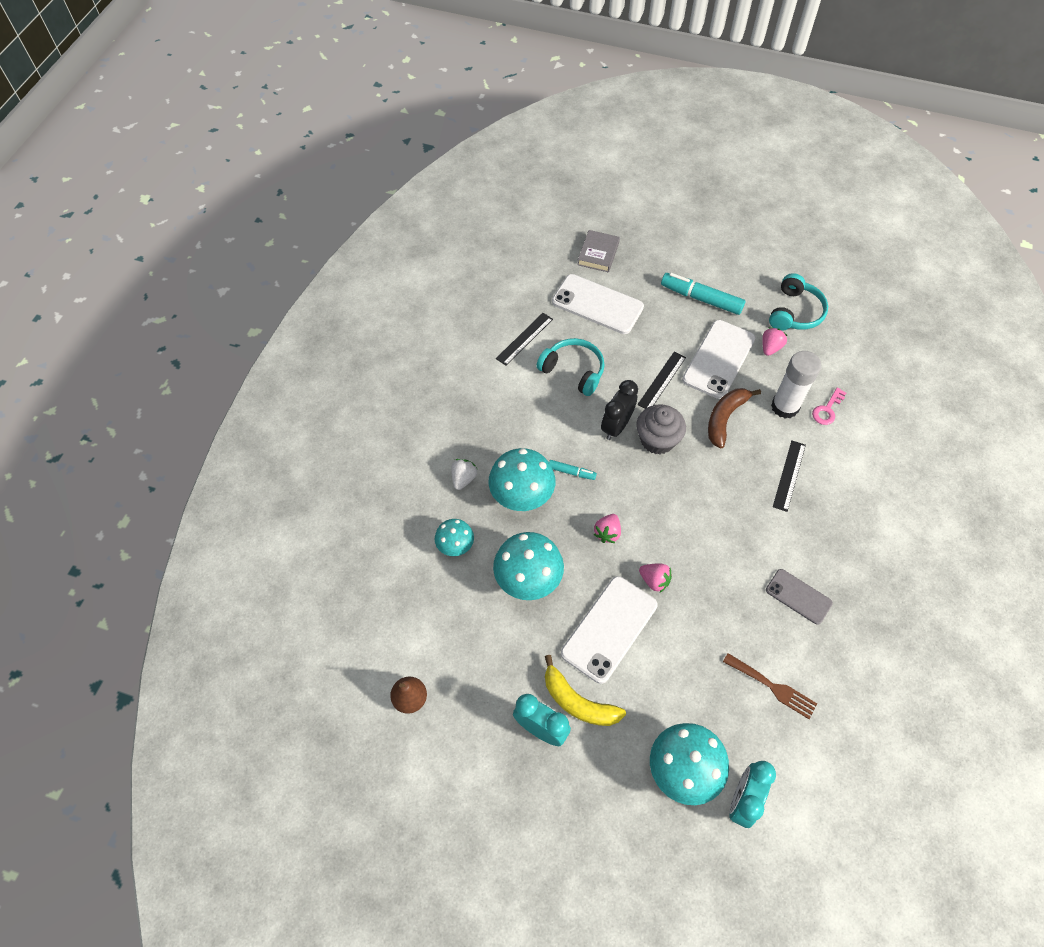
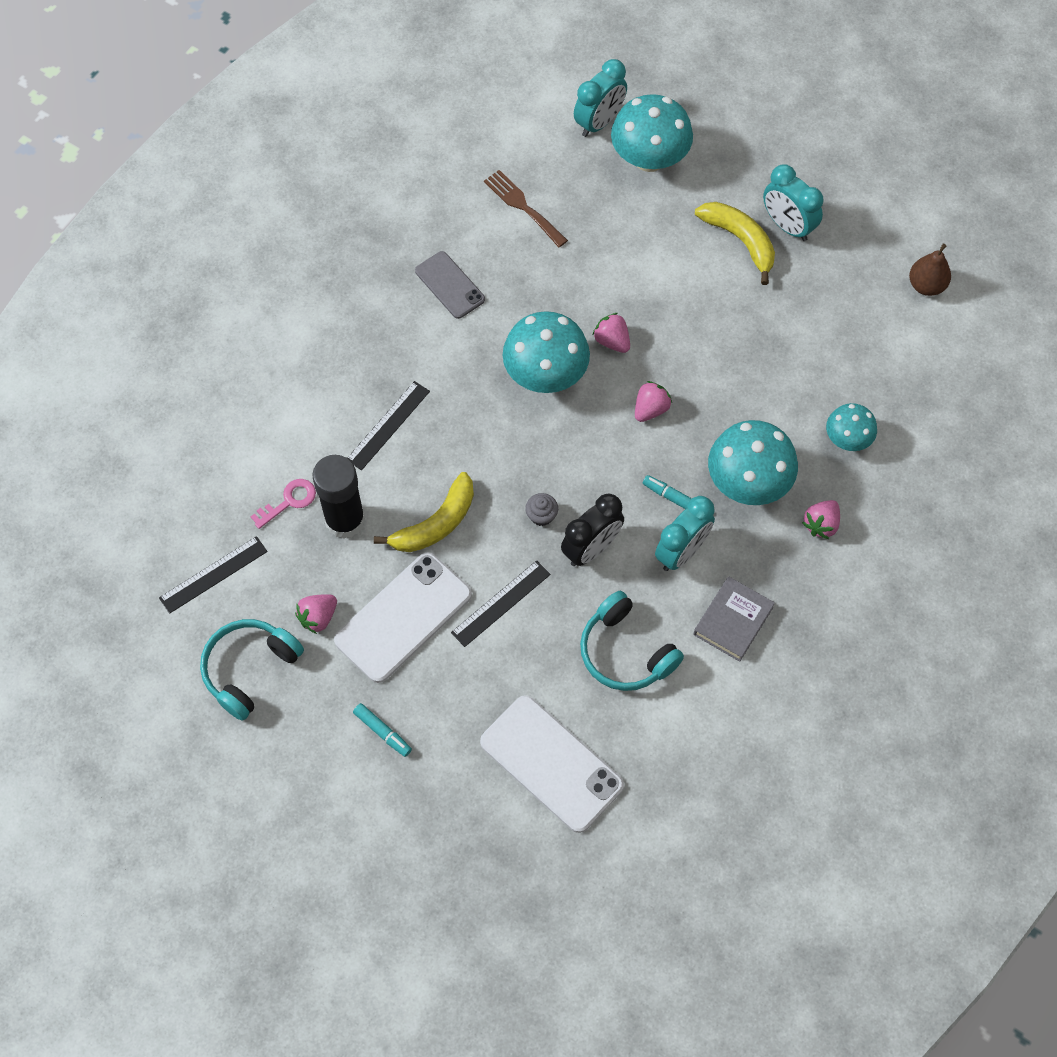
camera: 165 degrees left, 5 degrees up
white strawberry [451,459,478,490] -> pink strawberry [802,500,840,539]
turquoise mushroom [493,532,564,600] -> turquoise mushroom moved to [503,311,590,393]
black ruler [496,313,553,366] -> black ruler moved to [159,536,268,614]
white phone [561,576,658,684] -> none
grey book [577,230,620,273] -> grey book moved to [694,577,775,662]
grey cupcake [636,404,686,454] -> grey cupcake [525,493,558,526], size x0.48
turquoise marker [661,273,745,315] -> turquoise marker [353,703,412,757], size x0.51
brown banana [708,388,761,449] -> yellow banana [374,472,474,552]
white glue stick [771,351,821,419] -> black glue stick [312,455,365,539]
none -> turquoise clock [655,496,715,571]

